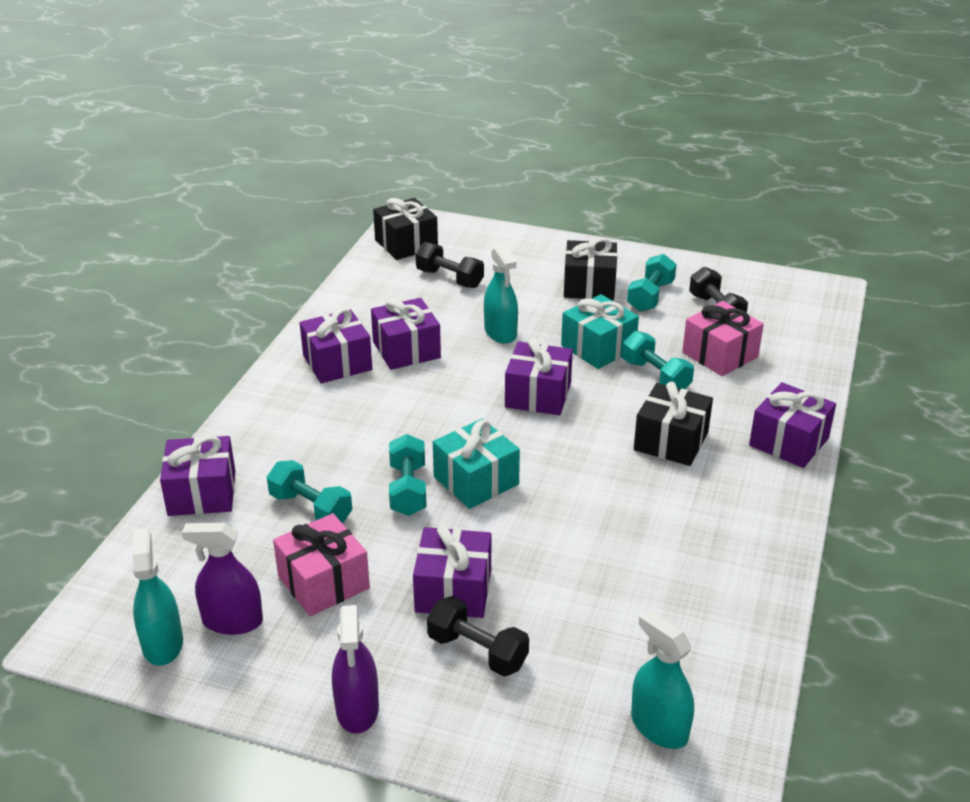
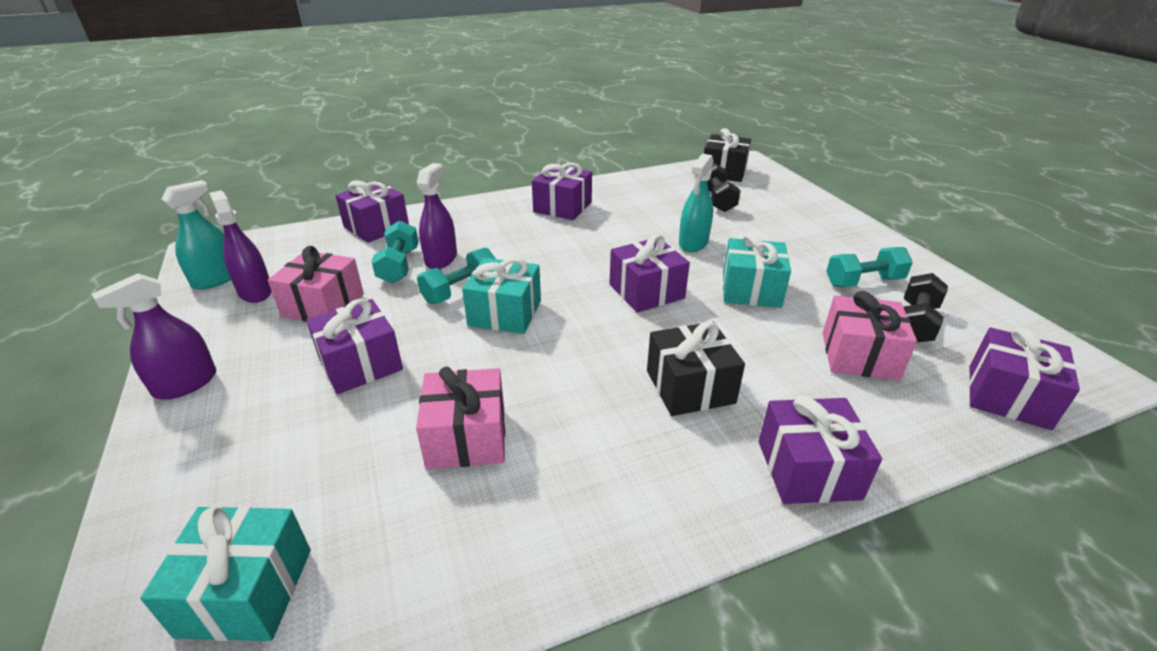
camera: 50 degrees right, 0 degrees up
purple gift [371,298,441,370] -> purple gift moved to [969,327,1080,430]
black dumbbell [427,596,529,676] -> none
black gift [564,238,617,300] -> none
turquoise dumbbell [622,331,694,389] -> none
turquoise spray bottle [631,610,694,749] -> turquoise gift [140,506,311,641]
none -> pink gift [416,367,505,469]
none -> purple spray bottle [417,163,457,269]

